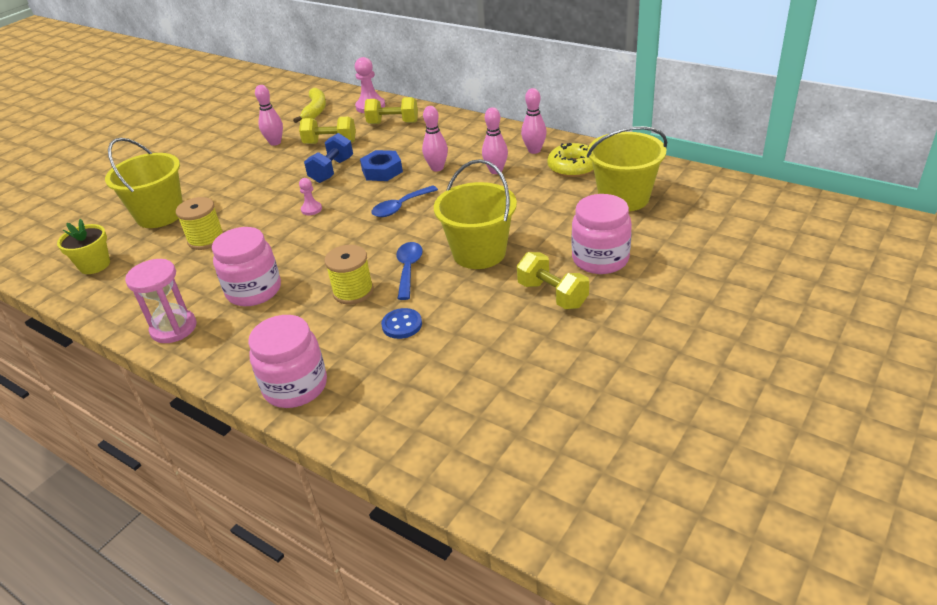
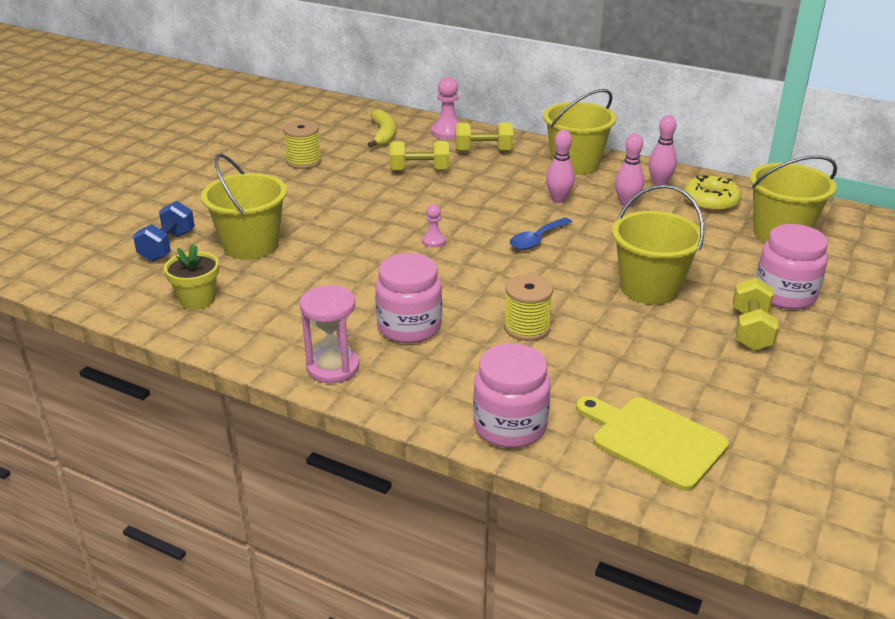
camera: 10 degrees left, 5 degrees down
yellow spool [176,197,224,250] -> yellow spool moved to [283,120,322,169]
pink bowling pin [255,85,283,146] -> none
blue dumbbell [304,133,353,183] -> blue dumbbell moved to [133,201,195,262]
blue nut [360,150,403,181] -> none
blue button [381,308,422,339] -> none
blue spoon [396,242,423,300] -> none
yellow dumbbell [517,252,589,309] -> yellow dumbbell turned 60 degrees clockwise [733,278,779,351]
none -> yellow bucket [543,89,616,175]
none -> yellow cutting board [576,396,729,491]

